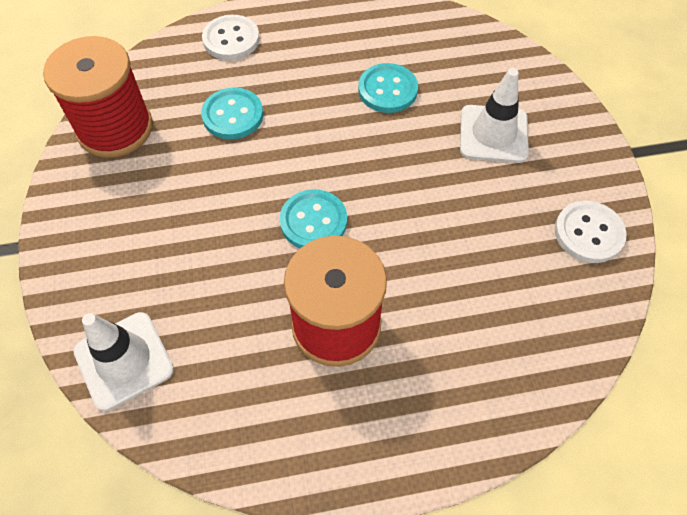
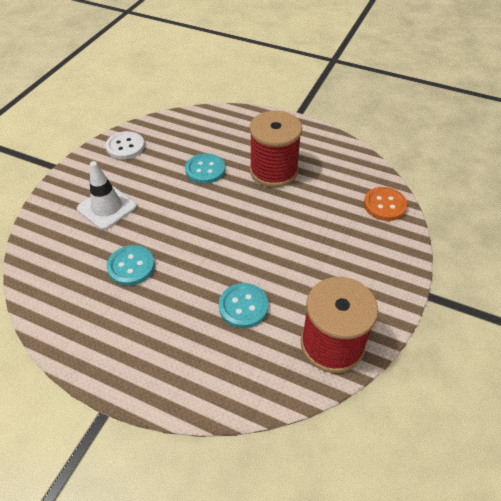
camera: 145 degrees left, 10 degrees down
white traffic cone [74,312,174,411] -> orange button [364,187,407,221]
white button [202,15,260,60] -> none
turquoise button [280,189,347,248] -> turquoise button moved to [185,153,225,184]

